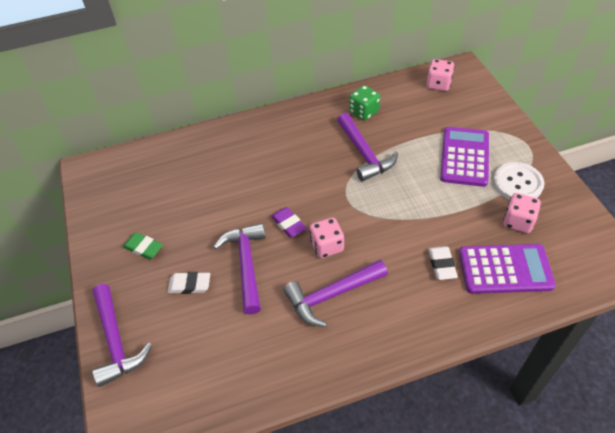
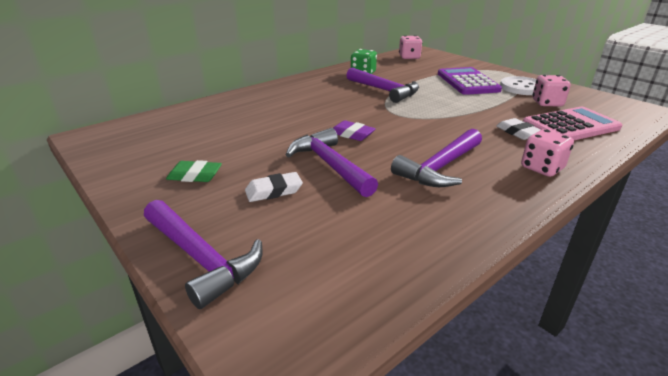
camera: 25 degrees left, 20 degrees down
pink dice [310,217,344,258] -> pink dice moved to [521,129,574,177]
purple calculator [459,244,556,294] -> pink calculator [523,107,622,140]

